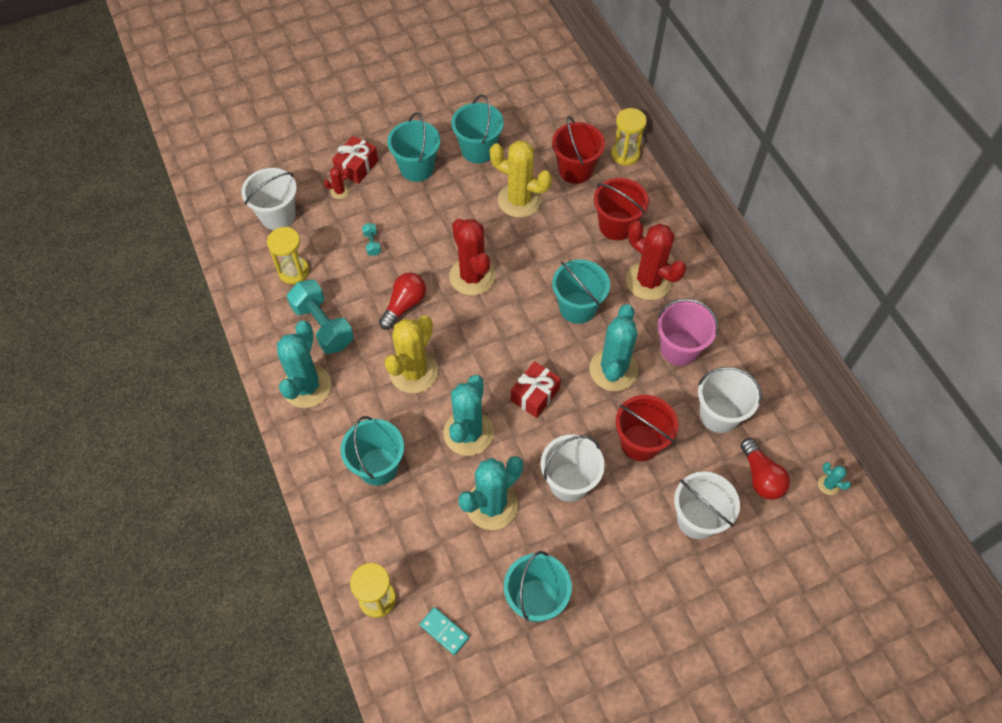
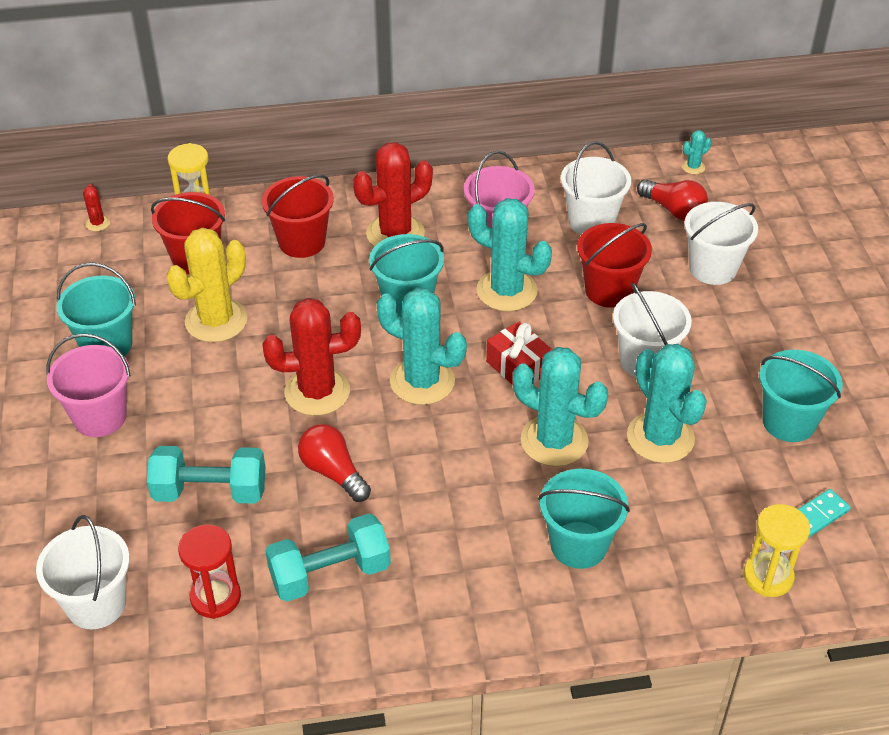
camera: 75 degrees left, 15 degrees down
yellow hourglass [267,227,309,284] -> red hourglass [178,524,241,619]
turquoise cactus [277,321,331,408] -> turquoise cactus moved to [377,288,467,405]
red cactus [324,167,349,199] -> red cactus moved to [83,184,110,231]
red gift [332,136,378,184] -> none
turquoise dumbbell [362,223,381,256] -> turquoise dumbbell [147,446,265,504], size x2.26
yellow cactus [384,316,438,393] -> none
turquoise bucket [387,112,440,182] -> pink bucket [46,333,131,437]
red light bulb [741,438,790,500] -> red light bulb turned 45 degrees clockwise [637,179,708,221]

